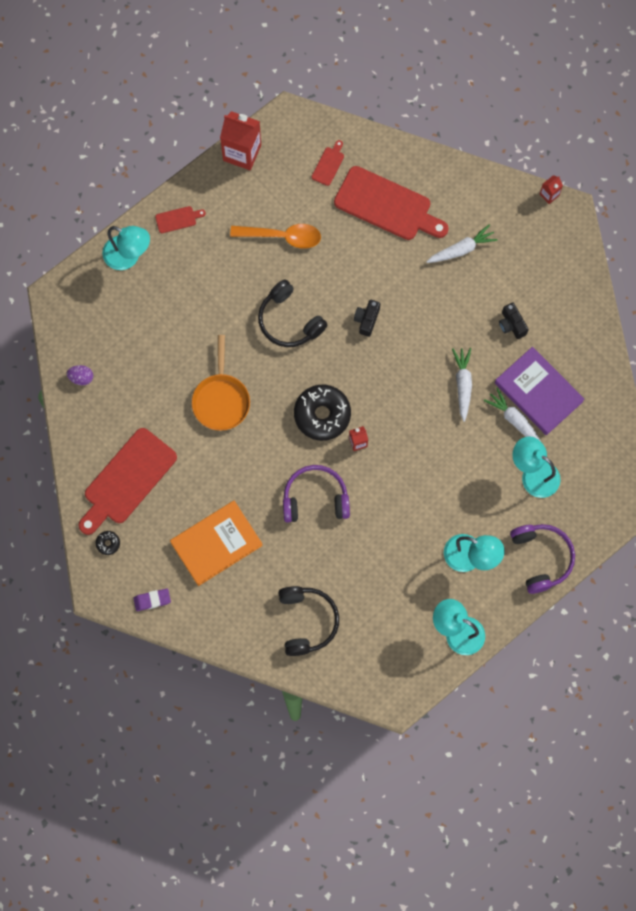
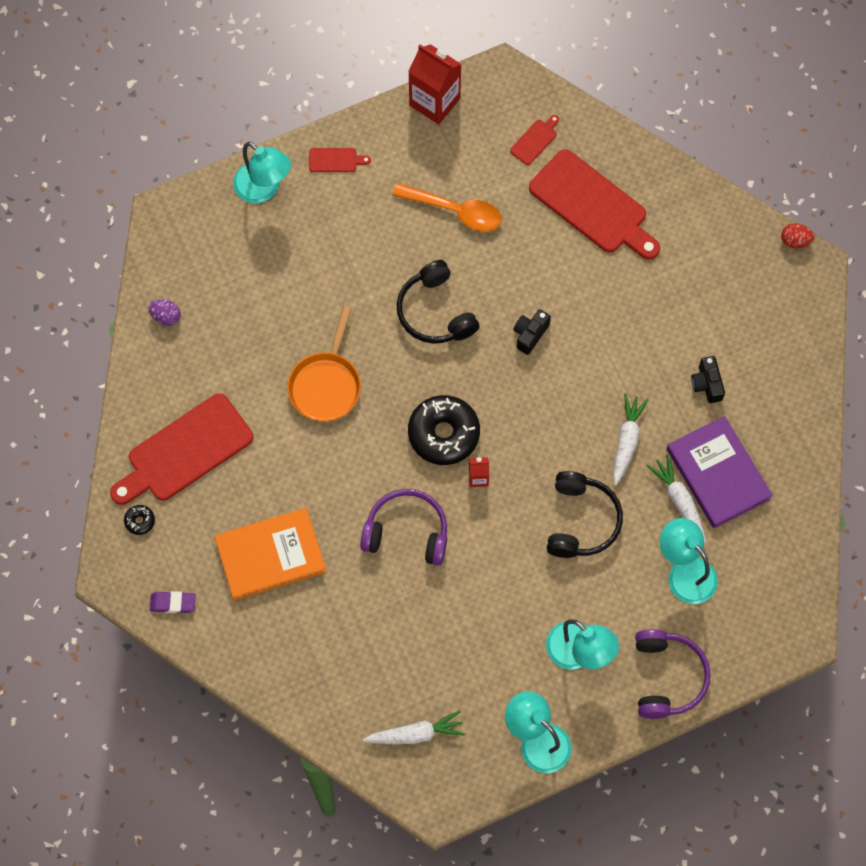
camera: 15 degrees right, 5 degrees down
black headphones [278,586,339,656] -> black headphones moved to [547,471,623,558]
white carrot [426,224,498,263] -> white carrot moved to [363,710,465,744]
red carton [540,175,563,204] -> red egg [781,223,815,248]

